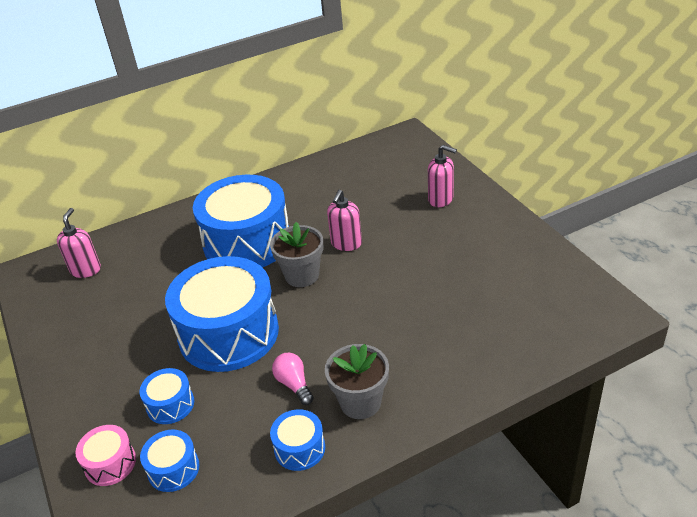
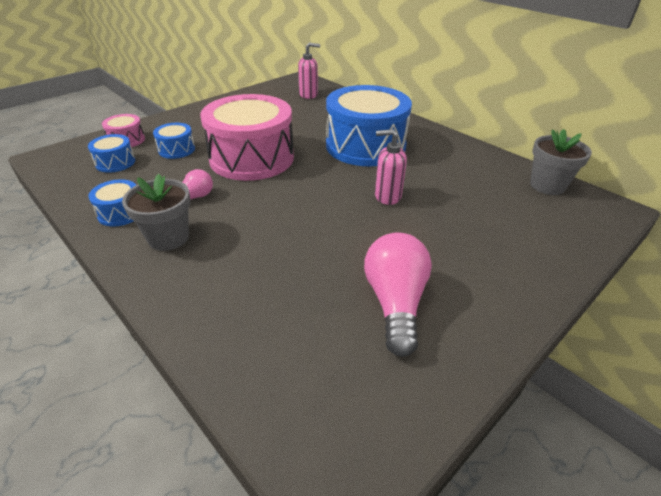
camera: 70 degrees right, 0 degrees up
blue drum [165,256,279,372] -> pink drum [200,94,294,181]
grey flower pot [270,222,324,287] -> grey flower pot moved to [530,129,592,195]
pink soap dispenser [428,145,457,207] -> none
none -> pink light bulb [364,233,432,357]

